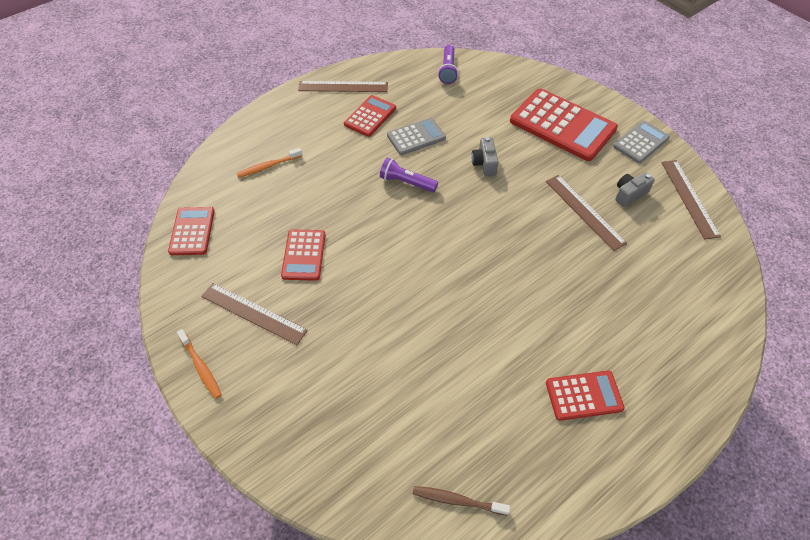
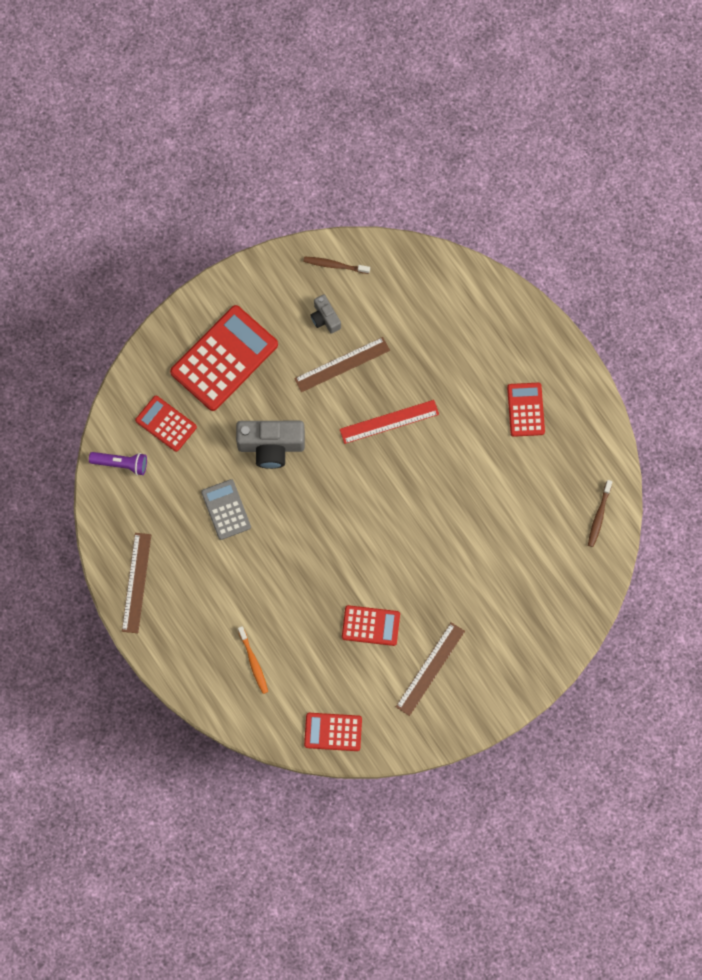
camera: 85 degrees left, 20 degrees up
orange toothbrush [177,329,222,399] -> none
red calculator [344,95,396,137] -> red calculator moved to [135,396,197,452]
purple flashlight [380,158,438,192] -> none
grey camera [471,137,498,176] -> grey camera [236,421,305,469], size x1.85
grey calculator [613,121,670,163] -> none
brown ruler [661,160,721,240] -> brown toothbrush [303,257,370,274]
none -> red ruler [340,400,439,444]

